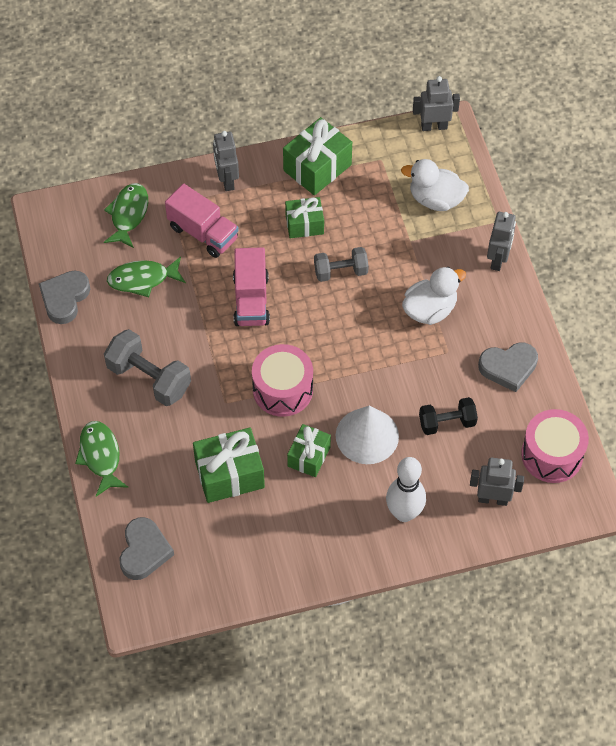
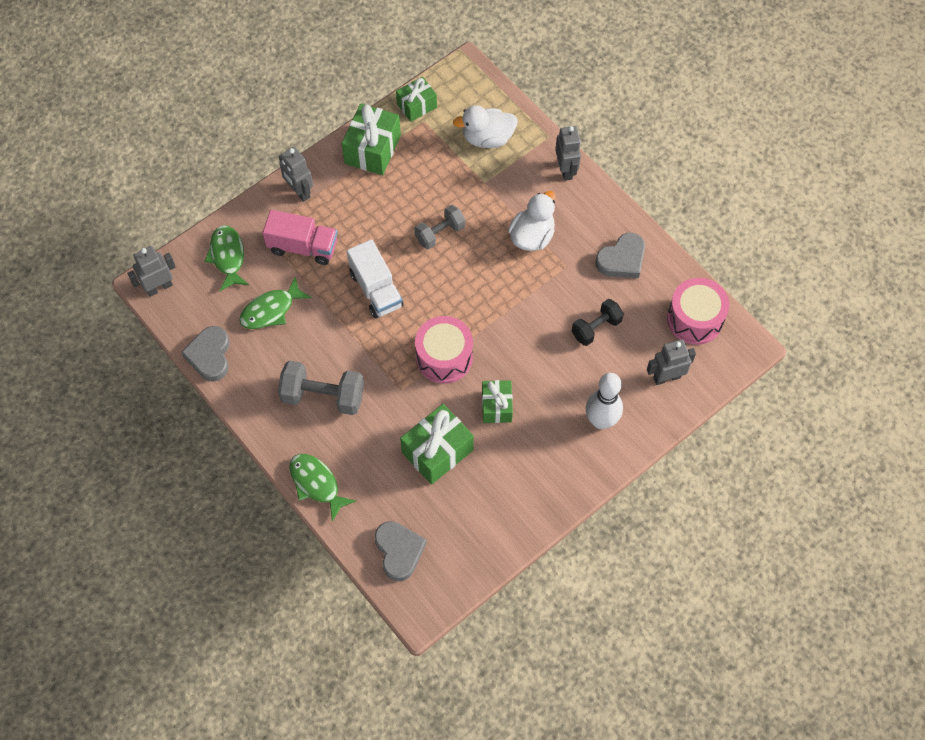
camera: 25 degrees left, 5 degrees up
pink truck [233,247,270,326] -> white truck [347,239,404,318]
green gift [285,197,324,238] -> green gift moved to [396,77,437,122]
white cone [336,406,399,464] -> none
grey robot [413,76,460,131] -> grey robot moved to [127,246,176,297]

